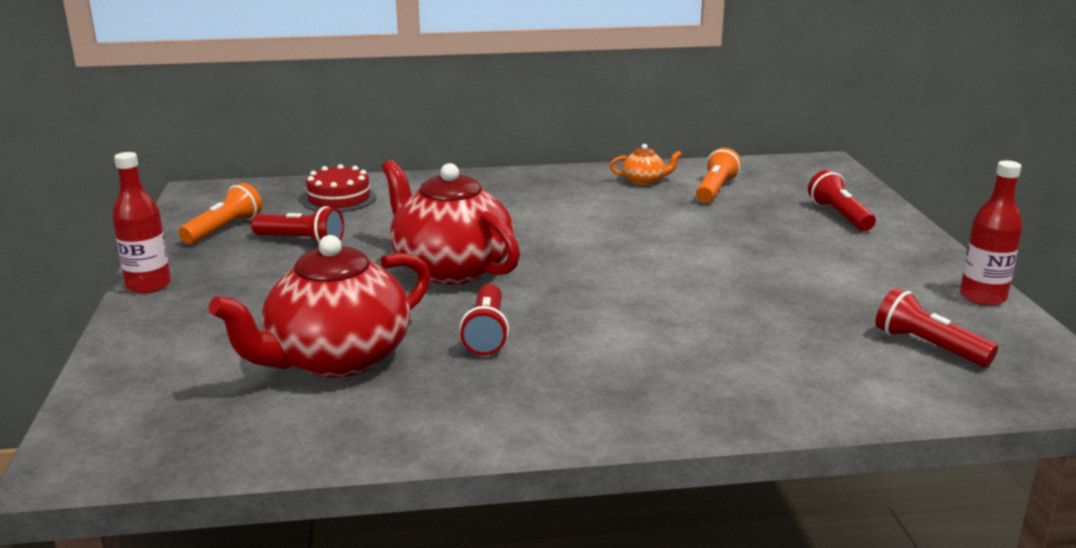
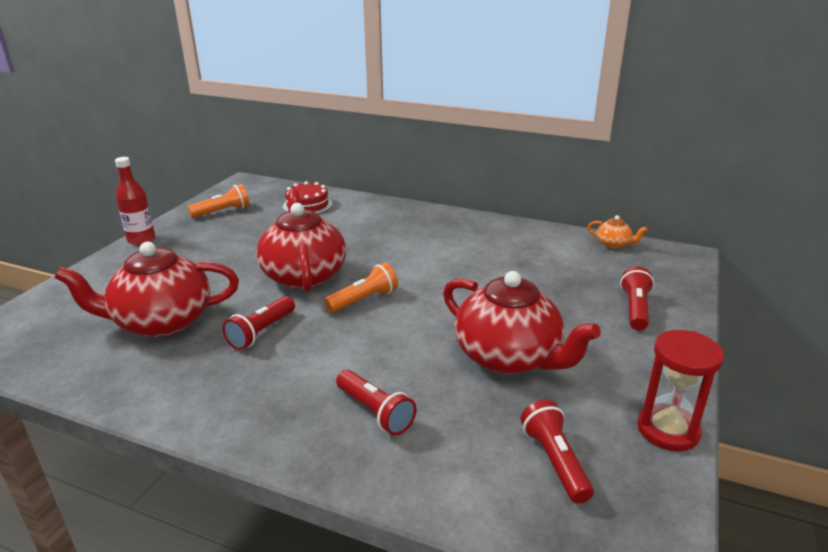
camera: 30 degrees right, 5 degrees up
red flashlight [251,206,344,243] -> red flashlight moved to [336,370,416,435]
orange teapot [610,144,682,185] -> orange teapot moved to [588,215,647,248]
orange flashlight [696,148,741,203] -> orange flashlight moved to [324,263,398,313]
red bottle [960,160,1023,306] -> red hourglass [637,330,724,451]
none -> red teapot [443,271,601,374]

